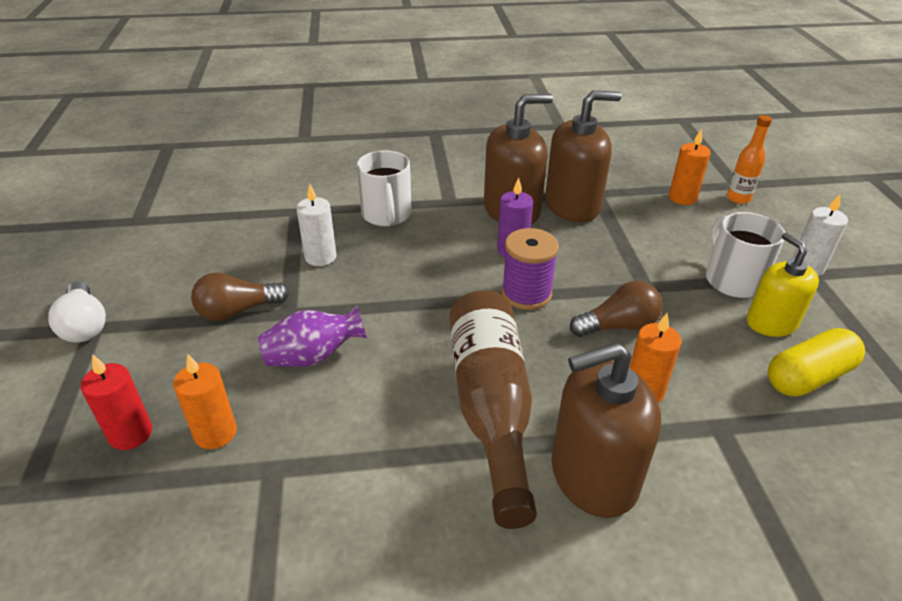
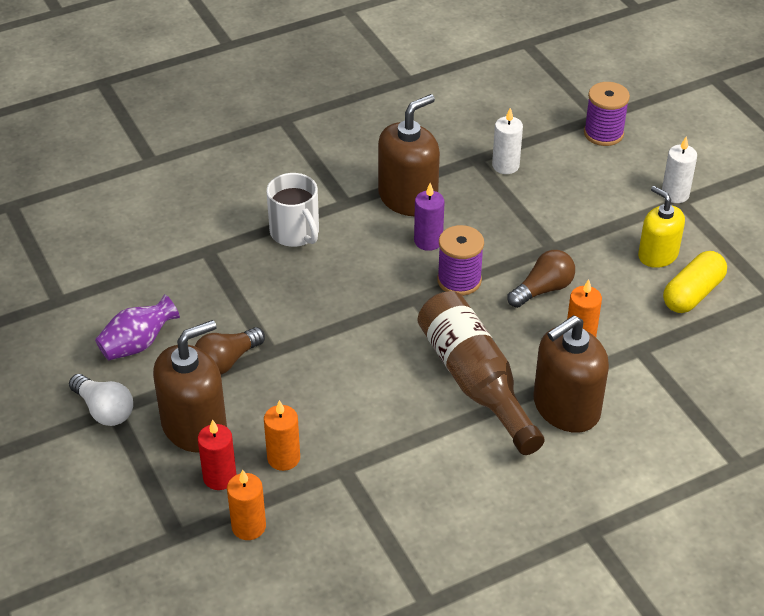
camera: 20 degrees left, 5 degrees up
purple vase [258,306,367,367] -> purple vase moved to [95,294,180,360]
white candle [296,184,336,266] -> white candle moved to [492,108,523,174]
brown soap dispenser [545,90,621,222] -> brown soap dispenser moved to [153,320,227,452]
orange candle [669,129,711,205] -> orange candle moved to [227,470,266,540]
white mug [706,212,785,298] -> none
orange bottle [727,115,772,204] -> purple spool [584,82,630,146]

